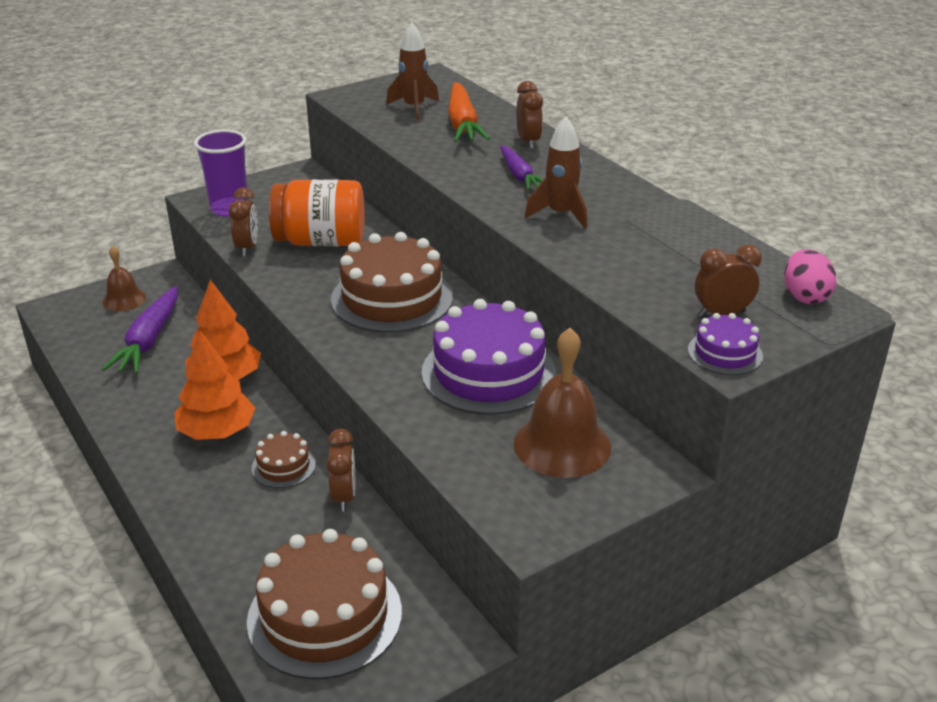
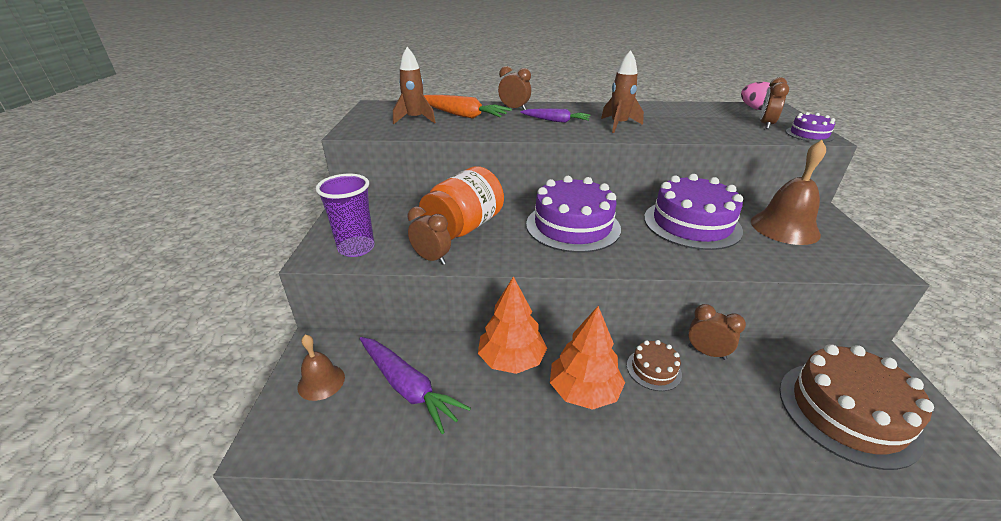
camera: 55 degrees left, 0 degrees up
brown cake [331,232,453,333] -> purple cake [526,176,621,253]

